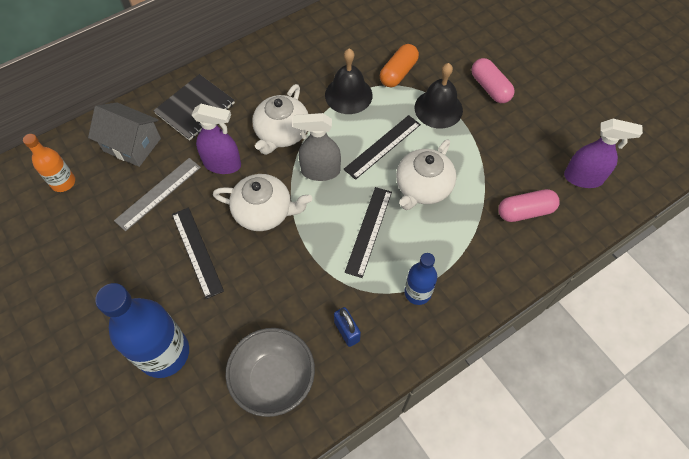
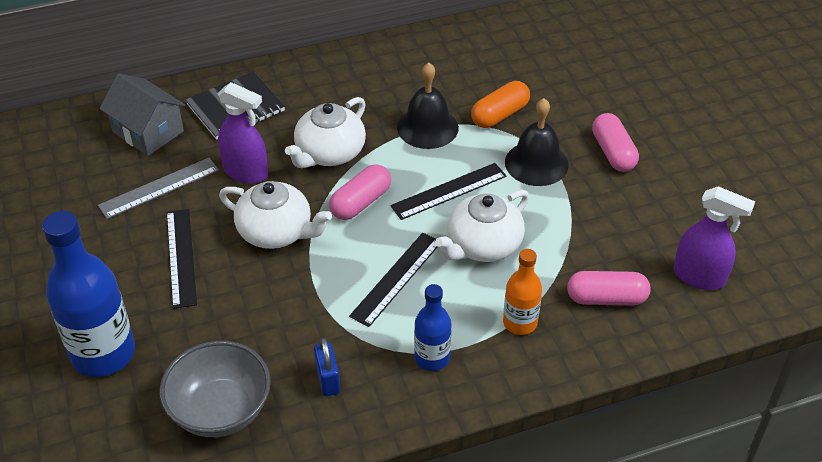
camera: 15 degrees right, 15 degrees down
orange bottle [23,134,75,192] -> orange bottle moved to [503,249,542,335]
grey spray bottle [293,113,341,181] -> pink capsule [329,164,391,220]

